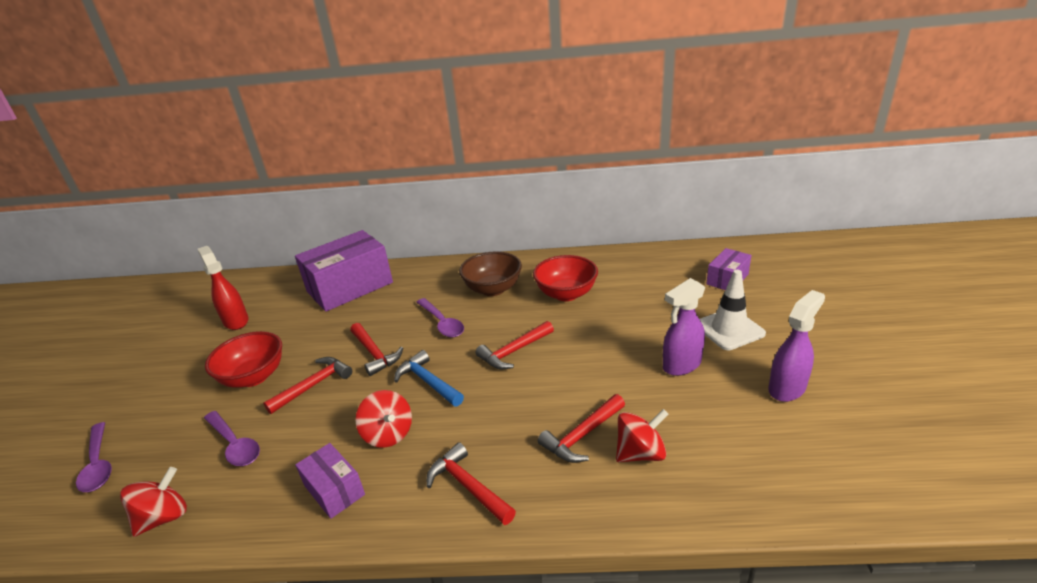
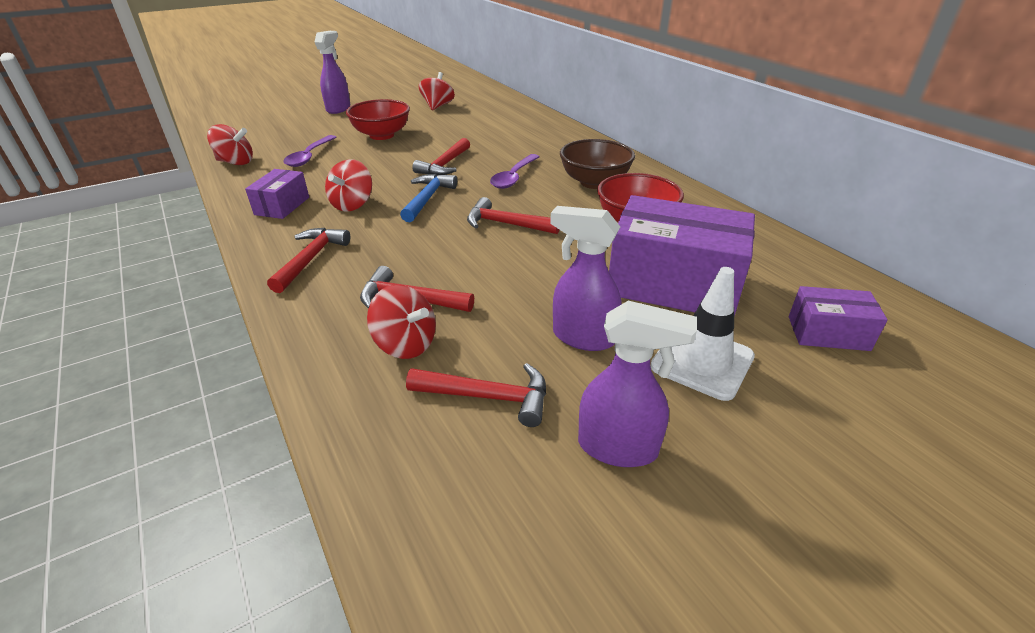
camera: 55 degrees right, 5 degrees up
purple spoon [76,422,112,492] -> none
red spray bottle [198,246,249,330] -> red spinning top [419,72,455,110]
red hammer [263,357,352,414] -> red hammer moved to [406,363,546,427]
purple box [295,230,393,312] -> purple box moved to [609,195,755,316]
none -> purple spray bottle [315,31,351,114]

